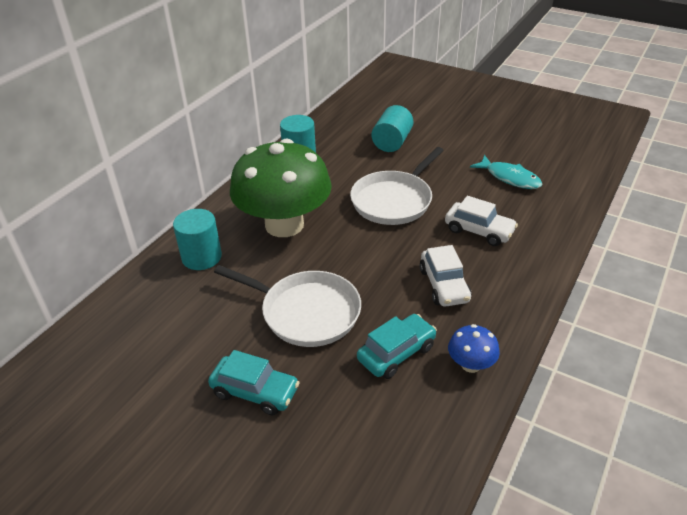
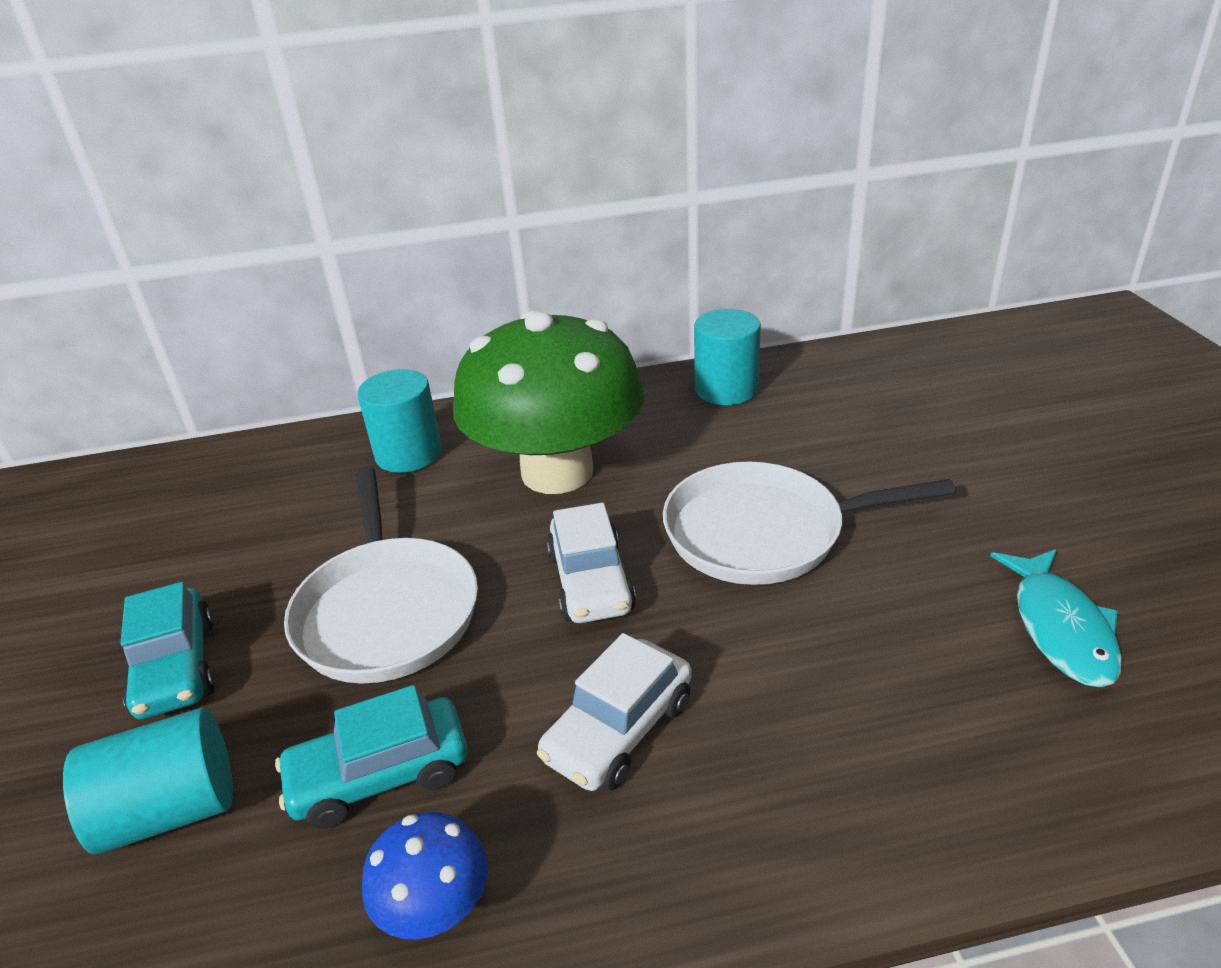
camera: 50 degrees right, 5 degrees down
turquoise car [357,314,437,379] -> turquoise car turned 150 degrees clockwise [275,685,468,829]
turquoise cylinder [371,105,413,152] -> turquoise cylinder moved to [63,708,233,855]
white car [445,196,518,246] -> white car moved to [547,503,636,623]

